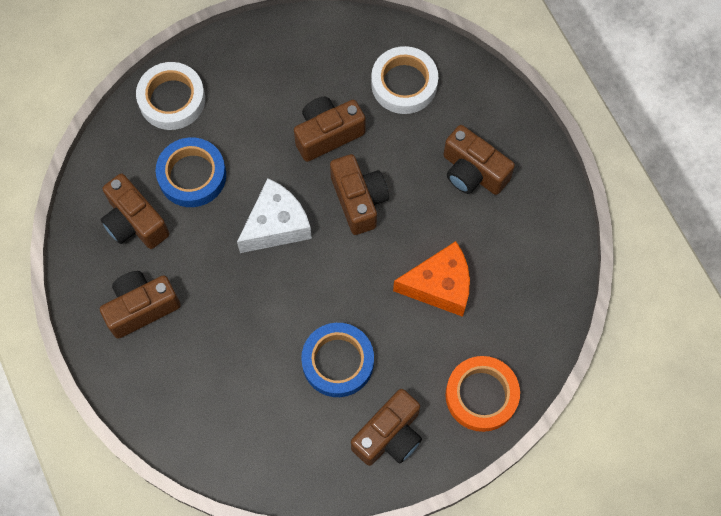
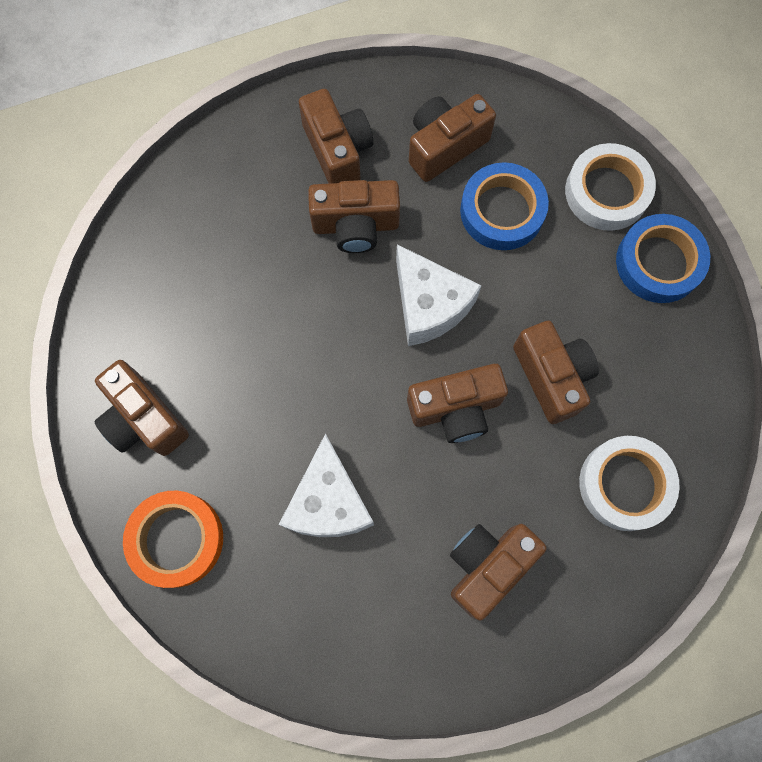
camera: 95 degrees right, 5 degrees up
blue tape [301,323,374,397] -> blue tape moved to [616,214,710,303]
orange cheese [393,241,470,317] -> white cheese [279,433,374,537]
none -> brown camera [308,180,400,253]

